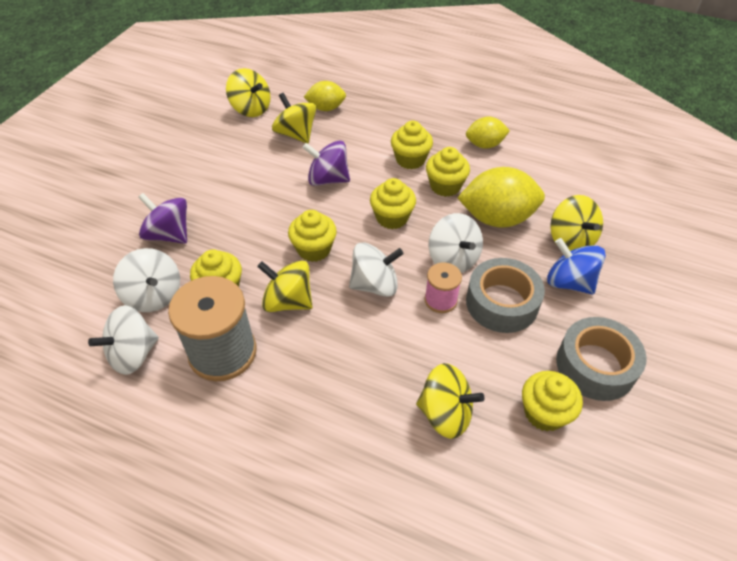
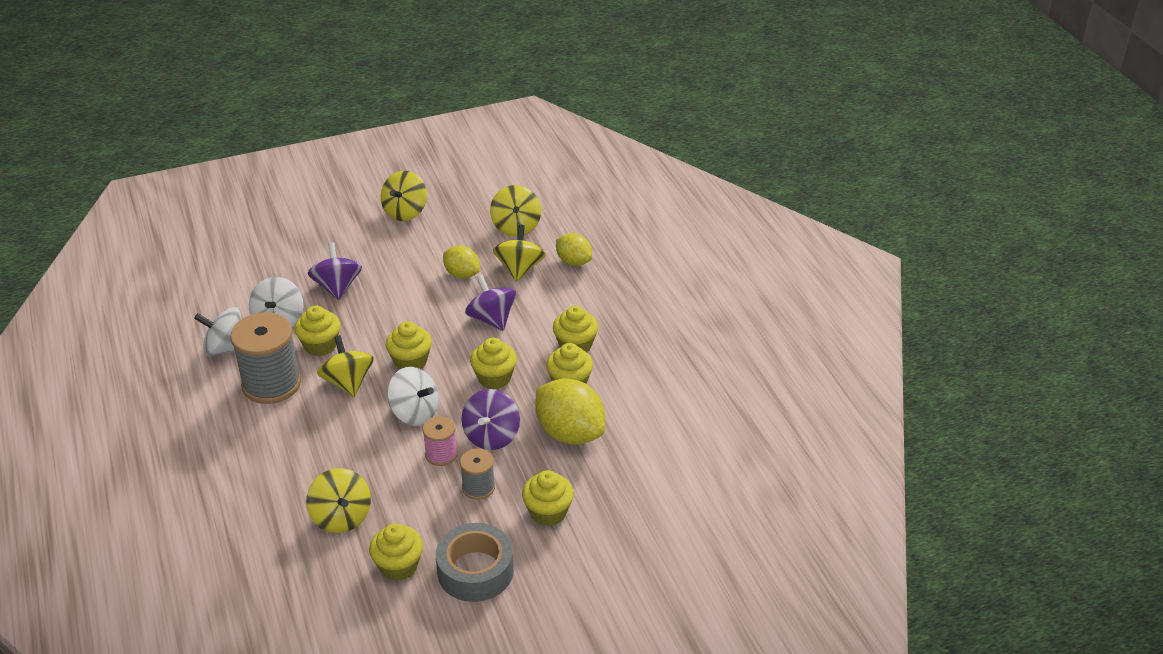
camera: 45 degrees right, 10 degrees down
white spinning top [429,213,483,273] -> purple spinning top [461,389,520,450]
yellow lemon [466,117,510,149] -> yellow lemon moved to [443,245,480,279]
grey tape [466,258,545,333] -> grey spool [460,449,495,500]
blue spinning top [547,238,606,294] -> yellow cupcake [522,470,574,526]
yellow spinning top [550,195,603,251] -> yellow spinning top moved to [381,171,427,221]

